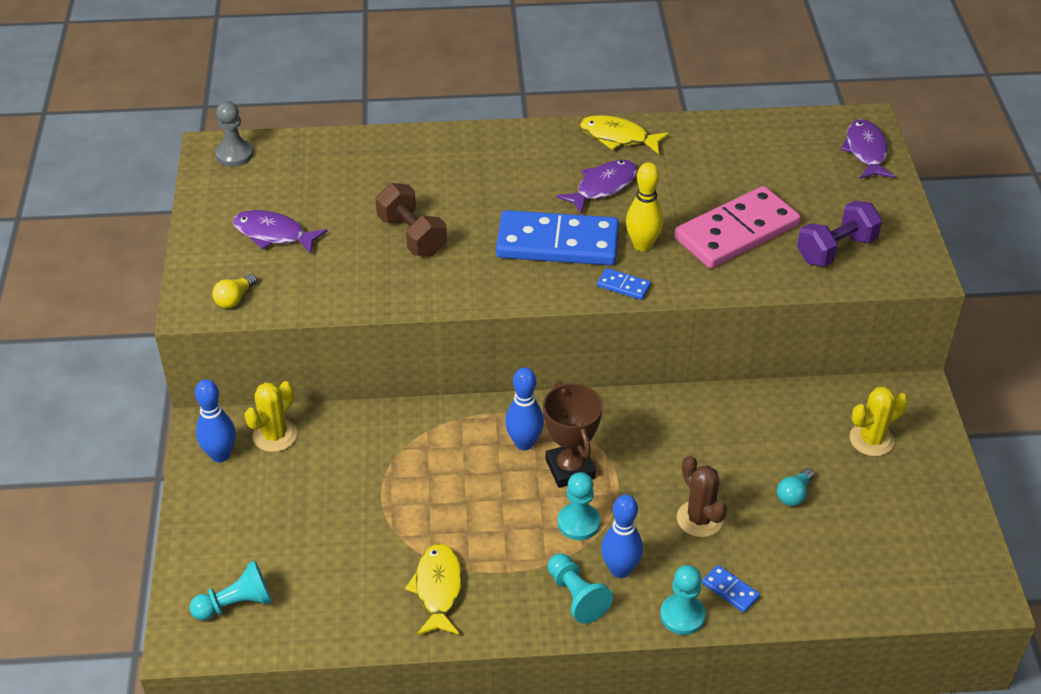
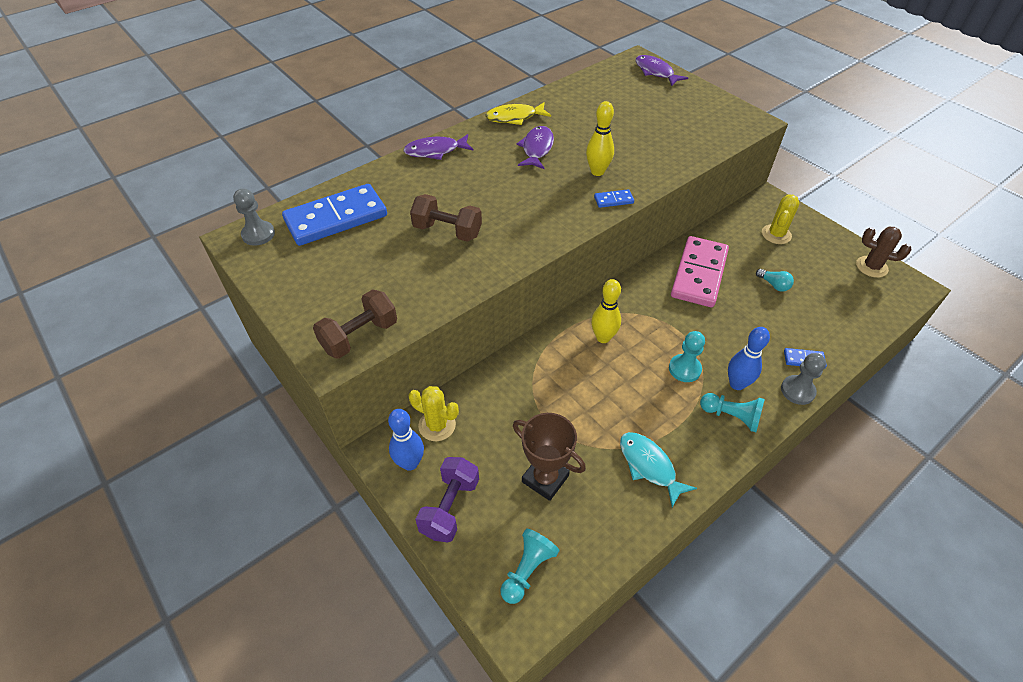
camera: 35 degrees left, 5 degrees up
yellow light bulb [212,274,257,308] -> brown dumbbell [313,289,397,359]
purple fish [233,210,328,254] -> purple fish moved to [403,134,473,160]
yellow cactus [244,381,297,452] -> yellow cactus turned 60 degrees counterclockwise [408,386,459,441]
yellow fish [405,543,462,635] -> turquoise fish [620,432,697,507]
blue domino [496,210,619,265] -> blue domino moved to [282,184,387,246]
blue bowling pin [505,367,544,450] -> yellow bowling pin [591,279,621,343]
brown trophy [543,382,603,488] -> brown trophy moved to [513,413,586,501]
turquoise pawn [660,565,706,635] -> grey pawn [781,353,826,405]
pink domino [674,186,801,269] -> pink domino moved to [671,236,729,307]
brown cactus [677,455,727,537] -> brown cactus moved to [856,227,911,278]
turquoise light bulb [777,468,814,506] -> turquoise light bulb turned 45 degrees counterclockwise [756,269,794,292]
purple dumbbell [797,201,882,267] -> purple dumbbell moved to [415,457,479,542]

